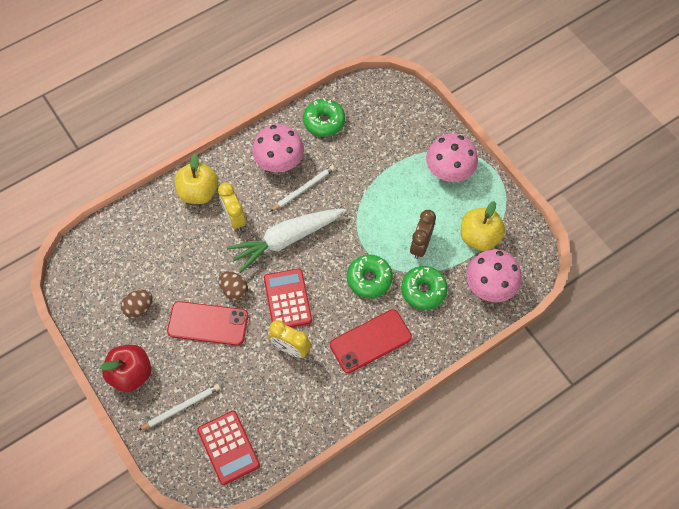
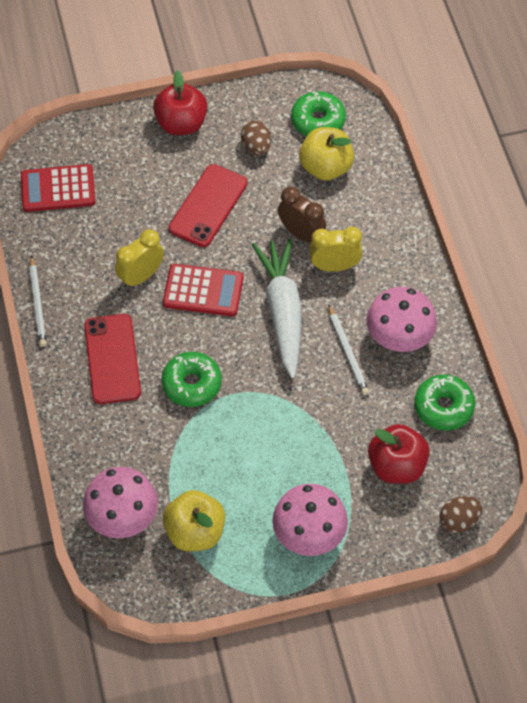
camera: 110 degrees right, 5 degrees down
white pencil [139,384,220,430] -> white pencil moved to [29,255,47,347]
yellow apple [175,154,218,204] -> yellow apple moved to [299,127,354,181]
brown egg [219,271,248,300] -> brown egg moved to [439,496,482,533]
green donut [401,266,448,310] -> green donut moved to [291,91,346,136]
brown clock [410,210,436,259] -> brown clock moved to [278,186,326,242]
none -> red apple [368,424,430,484]

